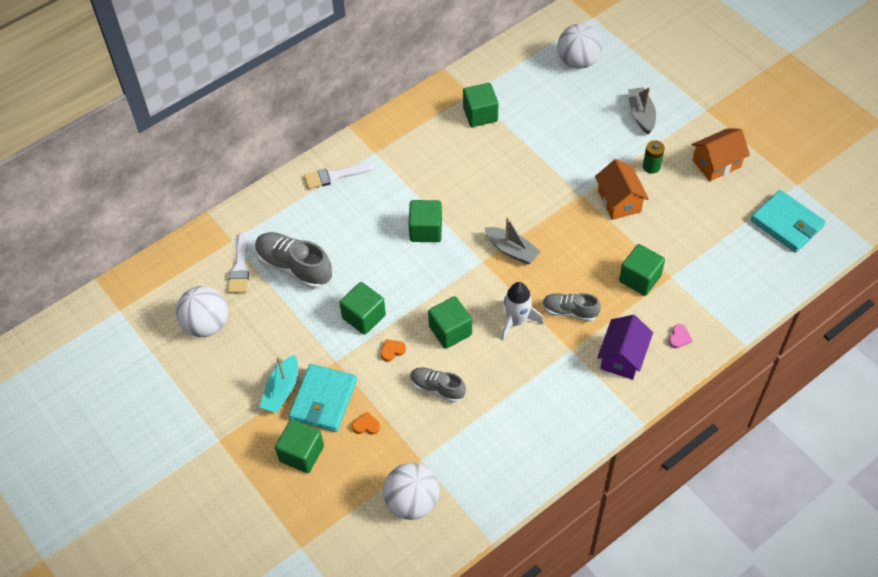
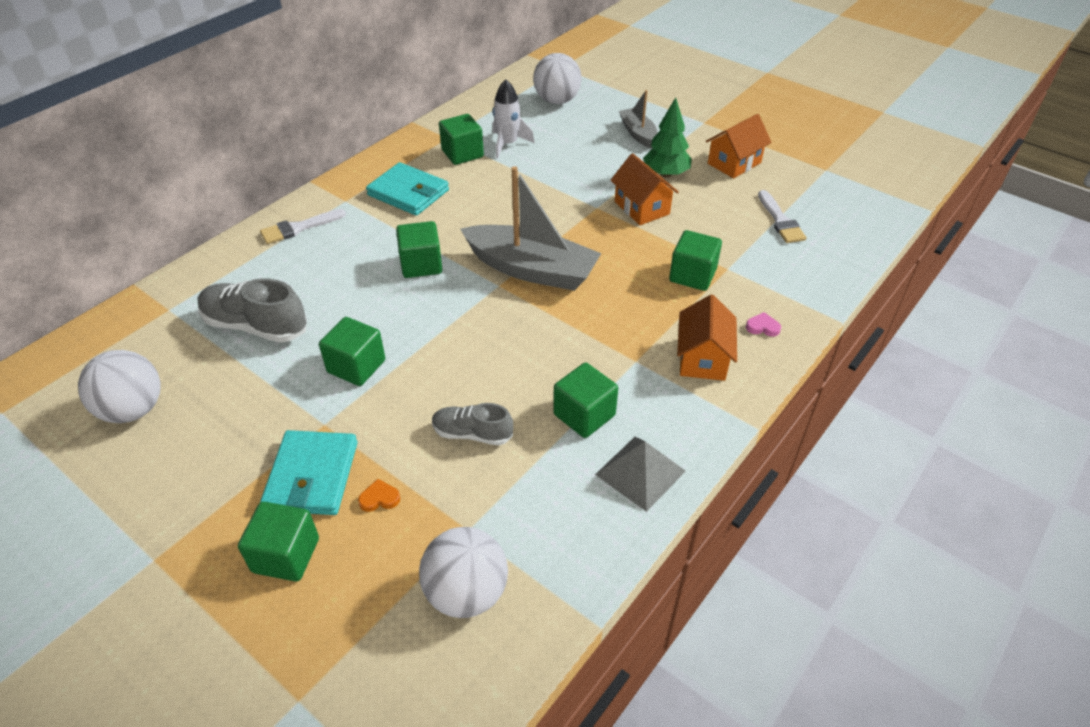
camera: 15 degrees left, 10 degrees down
white brush [228,232,249,293] -> white brush moved to [758,190,807,243]
turquoise boat [260,354,298,413] -> none
orange heart [381,339,406,362] -> none
green cube [428,296,472,349] -> green cube moved to [553,363,618,438]
grey boat [485,217,541,264] -> grey boat [460,166,601,291], size x1.87
white rocket [501,282,544,340] -> white rocket moved to [493,80,534,158]
grey shoe [542,293,601,322] -> none
purple house [597,315,653,380] -> orange house [677,295,737,381]
green battery [643,140,665,174] -> green tree [643,97,692,178]
pink heart [668,324,692,348] -> pink heart turned 90 degrees counterclockwise [746,312,781,337]
turquoise wallet [751,190,826,253] -> turquoise wallet moved to [366,162,449,216]
none -> grey pyramid [595,437,686,512]

